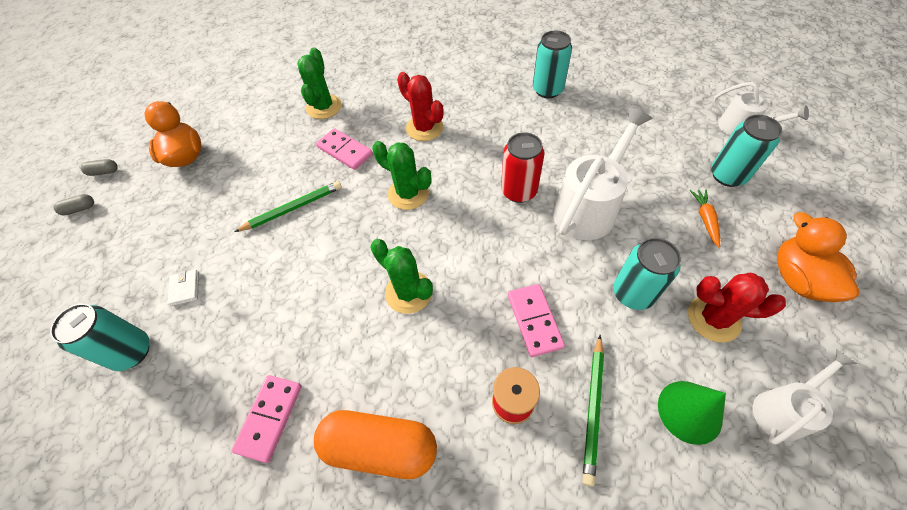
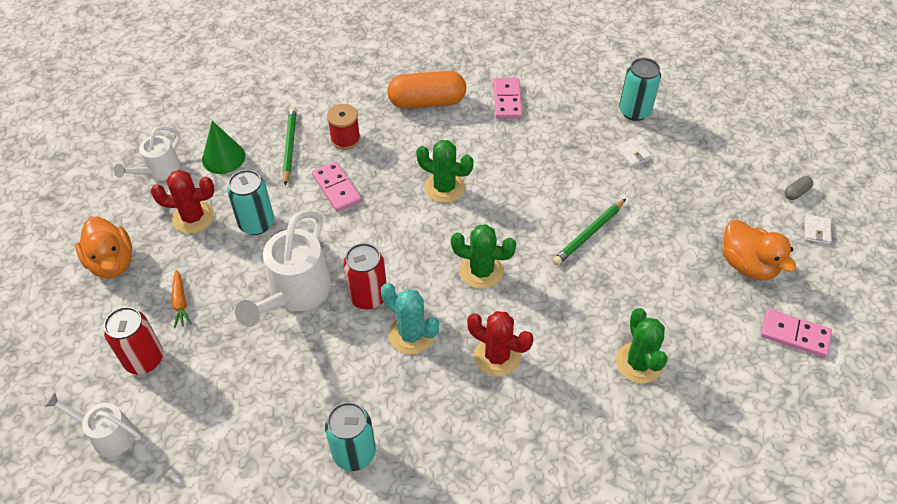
camera: 160 degrees right, 5 degrees down
grey capsule [81,159,118,176] -> white wallet [805,215,832,244]
pink domino [316,128,373,170] -> pink domino moved to [761,309,832,357]
turquoise can [711,115,782,187] -> red can [104,307,163,374]
none -> turquoise cactus [381,283,439,354]

